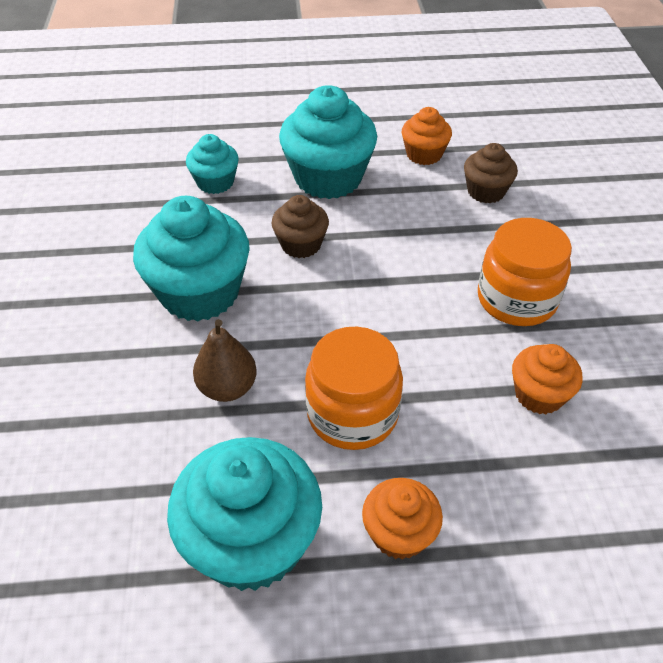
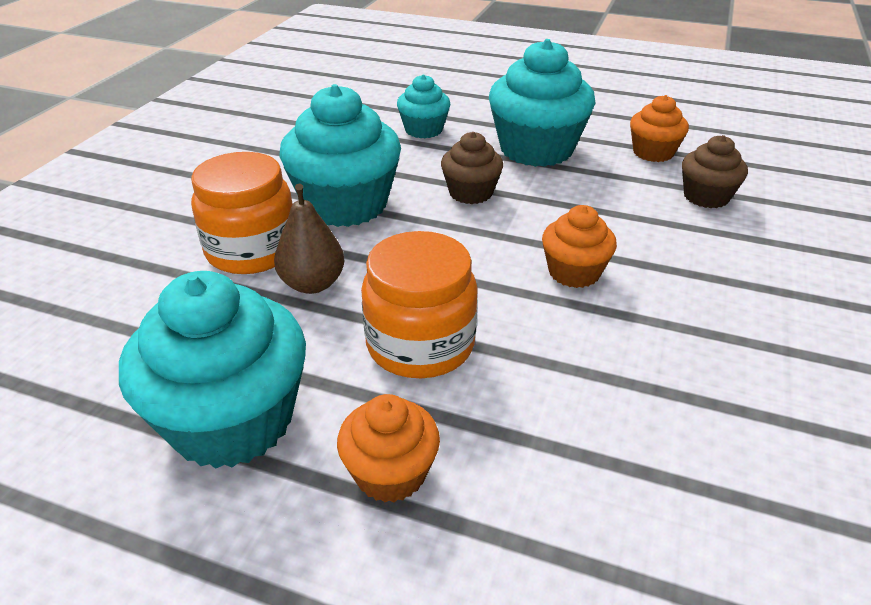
camera: 25 degrees right, 10 degrees down
orange jar [478,218,572,326] -> orange jar moved to [191,152,293,274]
orange cupcake [512,344,583,414] -> orange cupcake moved to [542,205,617,288]

